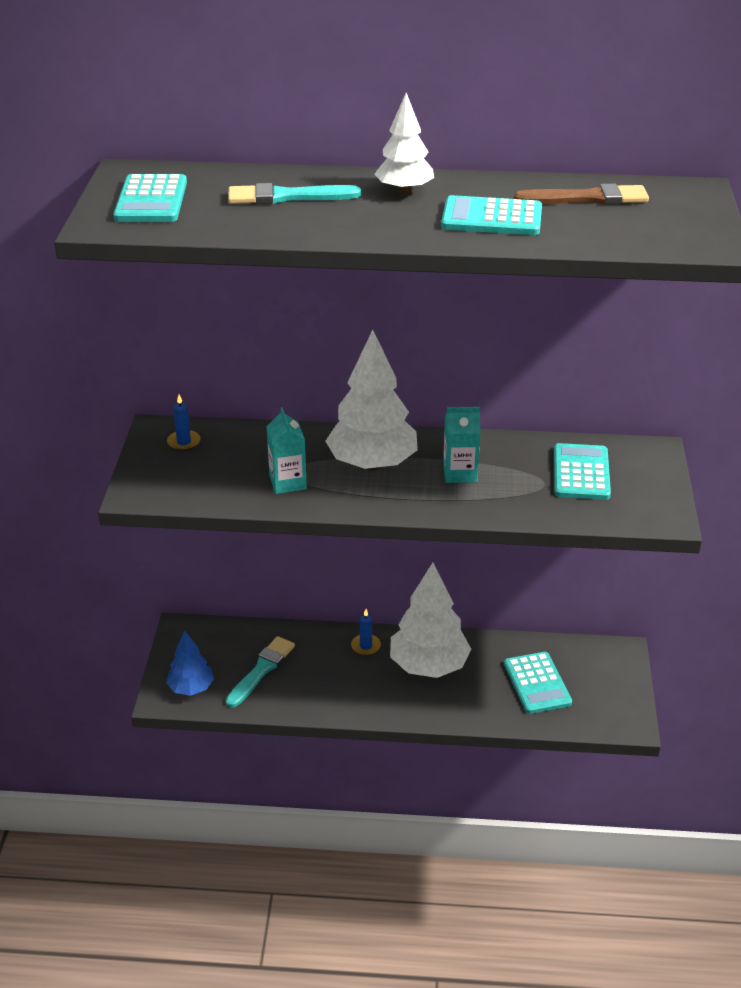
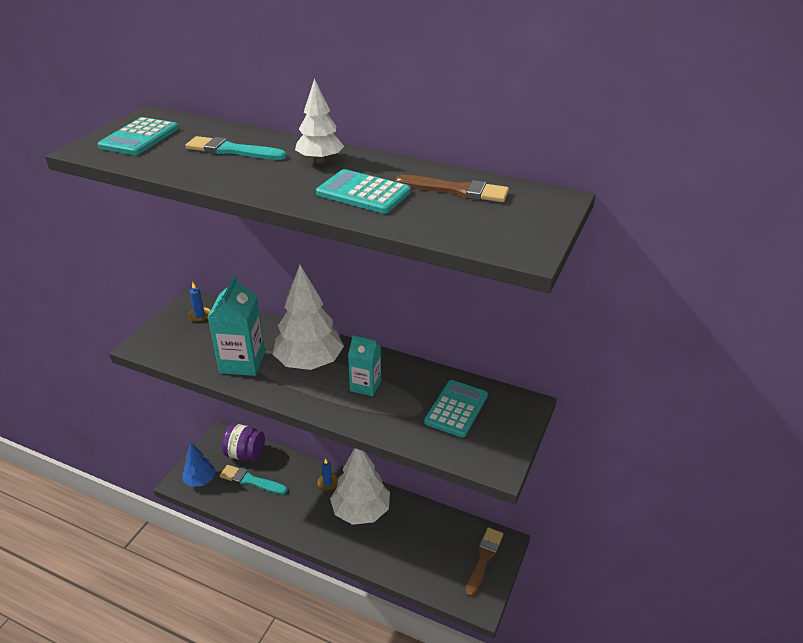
camera: 20 degrees right, 0 degrees up
turquoise brush [226,636,295,708] -> turquoise brush turned 120 degrees counterclockwise [220,465,287,495]
turquoise carton [266,408,307,494] -> turquoise carton [208,275,265,376], size x1.56
turquoise calculator [504,652,572,714] -> none
none -> purple jar [222,423,265,461]
none -> brown brush [466,527,503,597]

